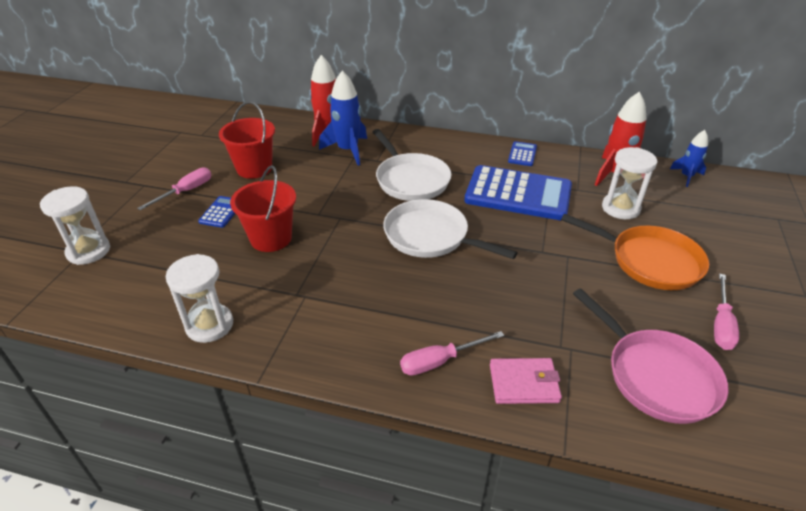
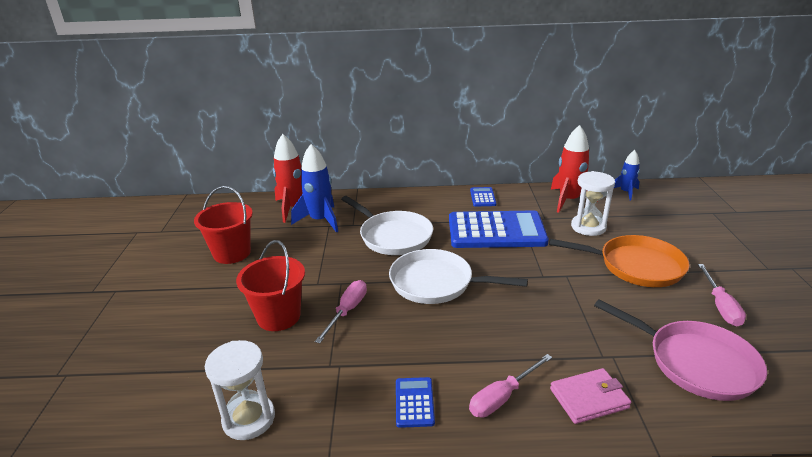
camera: 15 degrees left, 10 degrees down
white hourglass [40,186,110,265] -> none
pink screwdriver [137,167,211,210] -> pink screwdriver moved to [315,280,367,343]
blue calculator [198,196,235,228] -> blue calculator moved to [396,377,435,428]

